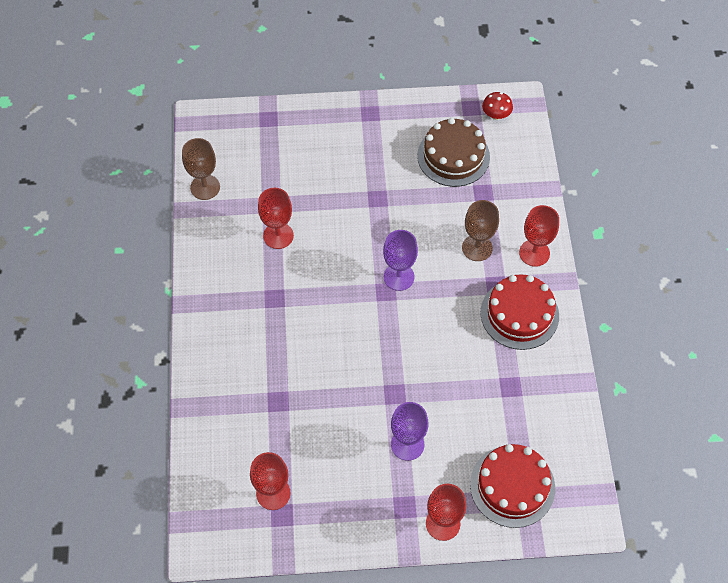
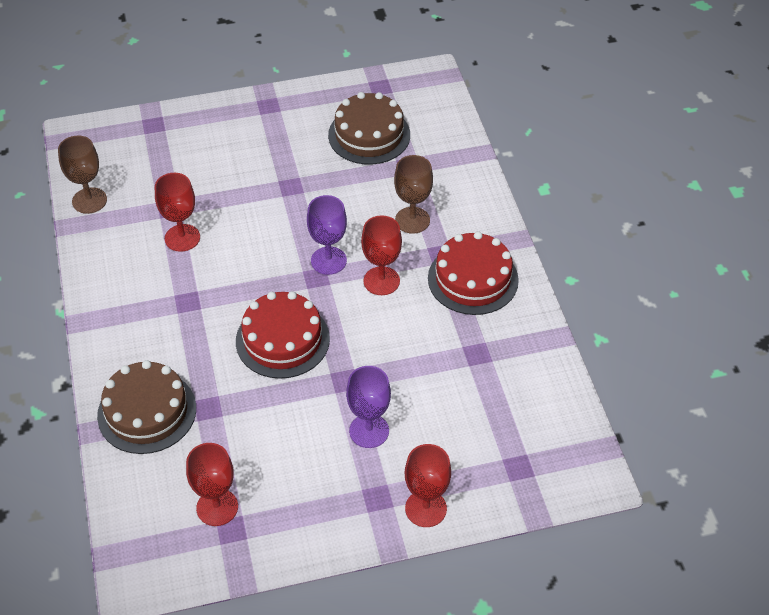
camera: 10 degrees left, 10 degrees down
red cake [470,444,555,528] -> red cake moved to [236,291,330,379]
red mushroom [482,92,513,120] -> none
red goblet [519,205,559,267] -> red goblet moved to [361,215,402,295]
none -> brown cake [97,360,196,454]

